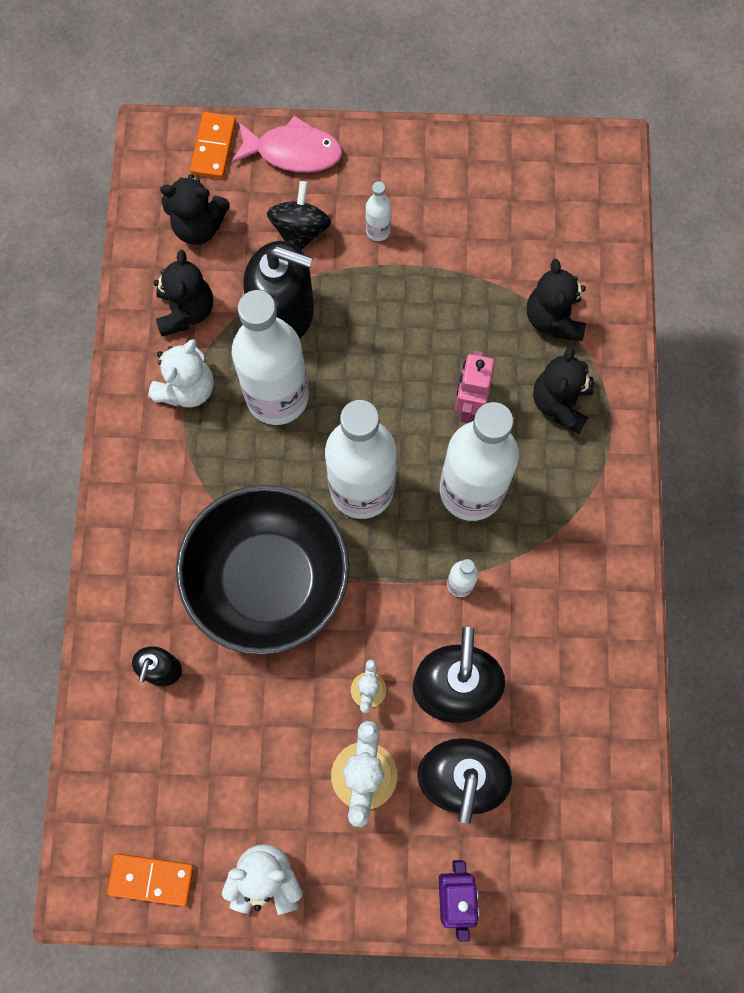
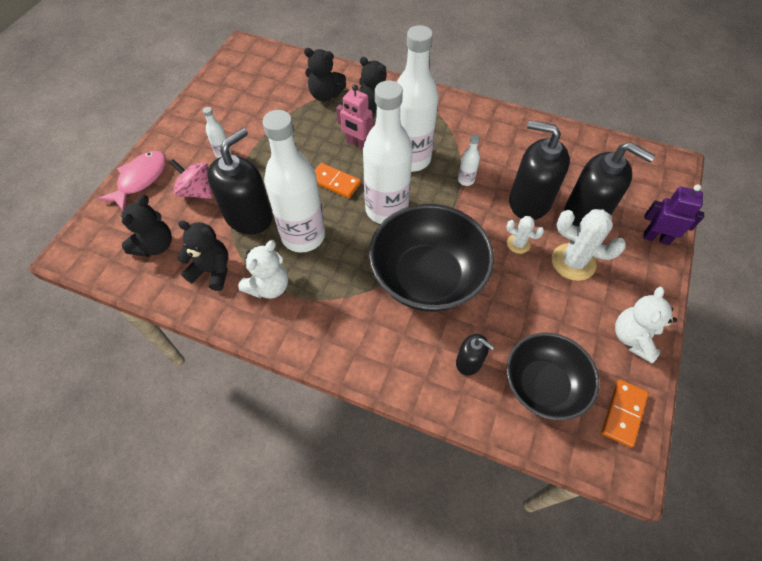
camera: 70 degrees left, 15 degrees down
white teddy bear [148,339,214,408] -> white teddy bear turned 75 degrees clockwise [238,240,288,299]
orange domino [190,112,236,179] -> orange domino moved to [315,163,361,198]
black spinning top [267,181,331,250] -> pink spinning top [169,159,212,199]
none -> black bowl [506,333,599,421]

